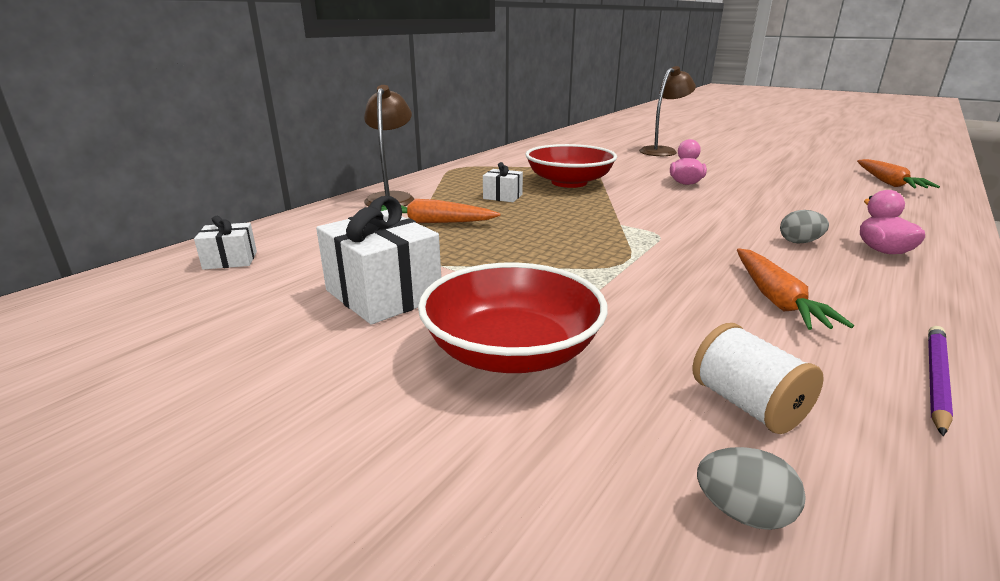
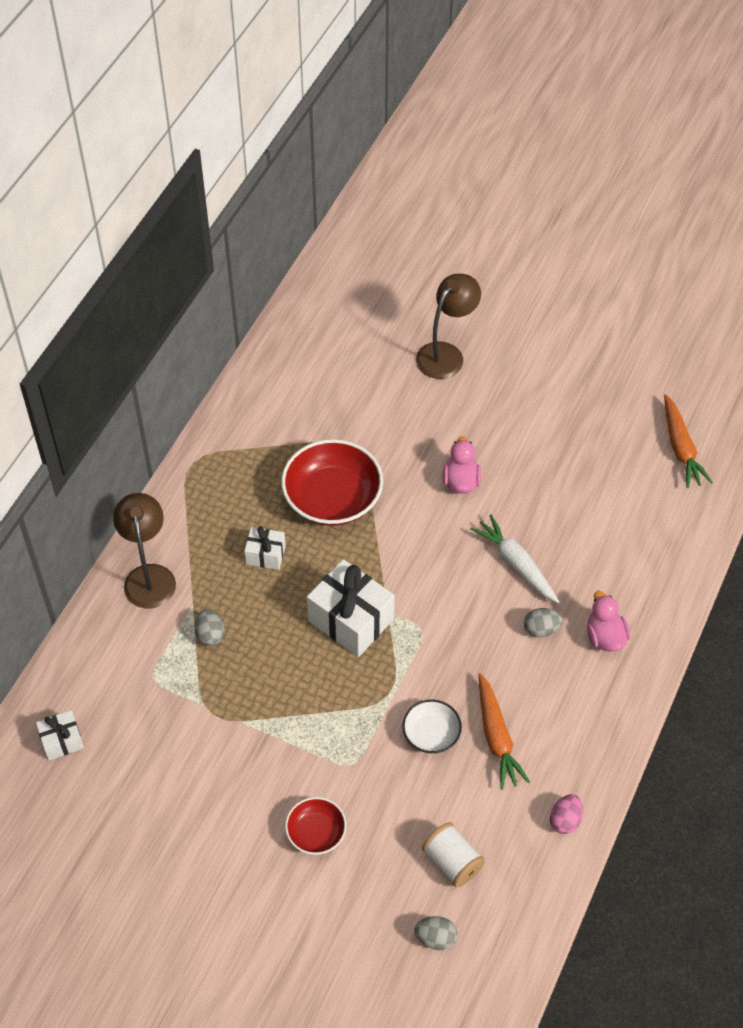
camera: 10 degrees left, 30 degrees up
white gift [316,196,441,324] -> white gift moved to [307,559,395,657]
orange carrot [381,199,500,223] -> grey egg [195,609,224,646]
red bowl [418,262,608,373] -> red bowl [285,797,346,855], size x0.53
purple pencil [928,326,953,436] -> pink egg [550,794,583,834]
none -> white bowl [402,699,462,753]
none -> white carrot [470,515,559,603]

